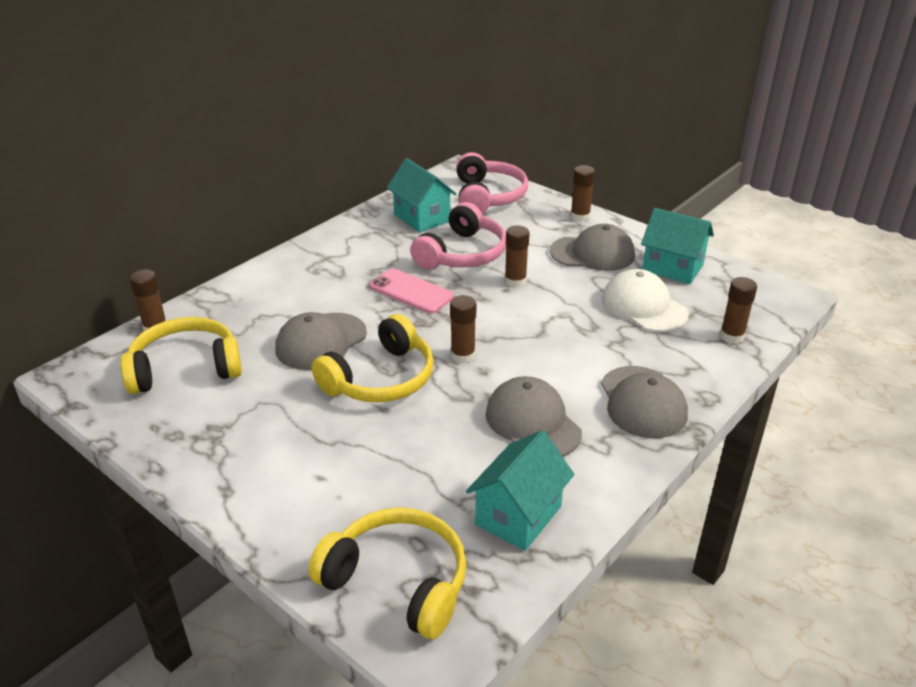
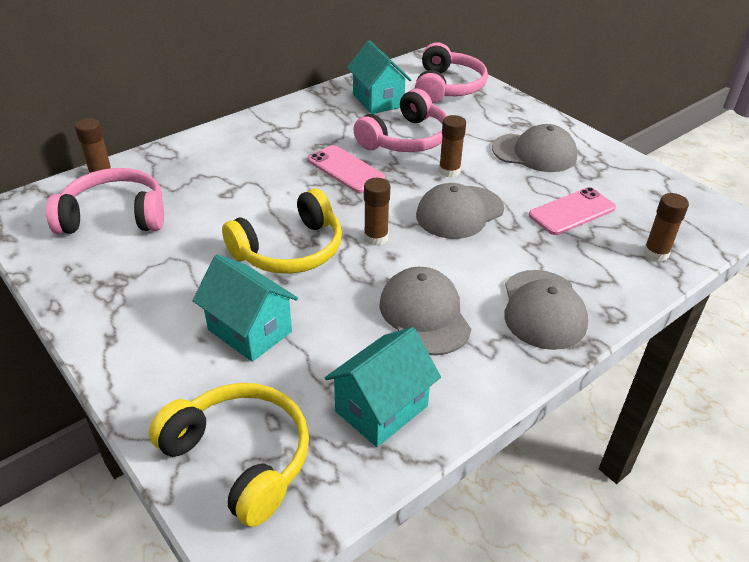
camera: 10 degrees right, 5 degrees up
yellow headphones [120,317,242,394] -> pink headphones [46,168,164,234]
grey cap [275,312,367,370] -> grey cap moved to [416,183,504,239]
brown glue stick [570,165,595,222] -> none
white cap [602,269,689,332] -> pink phone [529,187,616,235]
turquoise house [641,208,714,284] -> turquoise house moved to [193,254,298,362]

